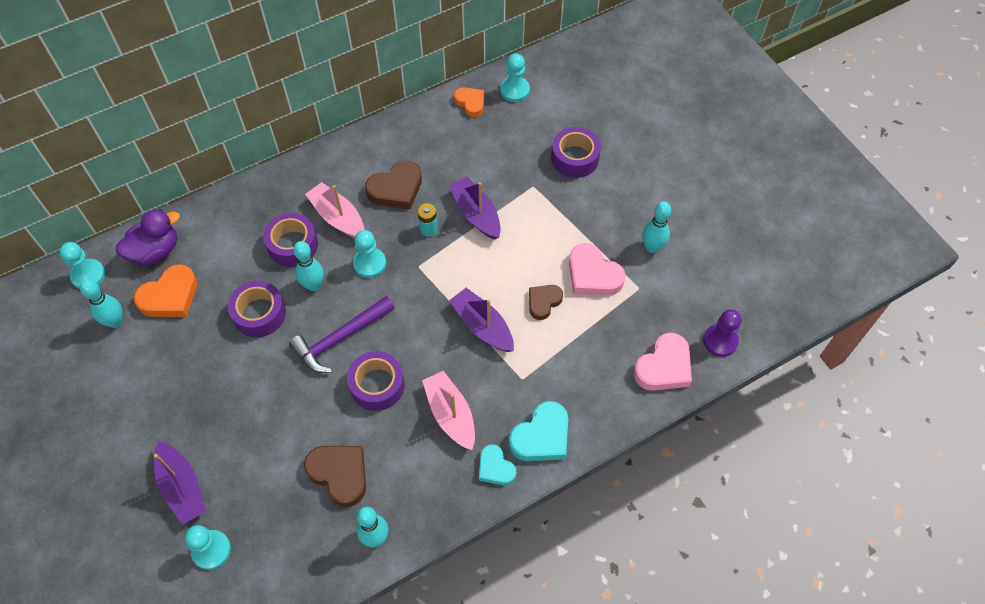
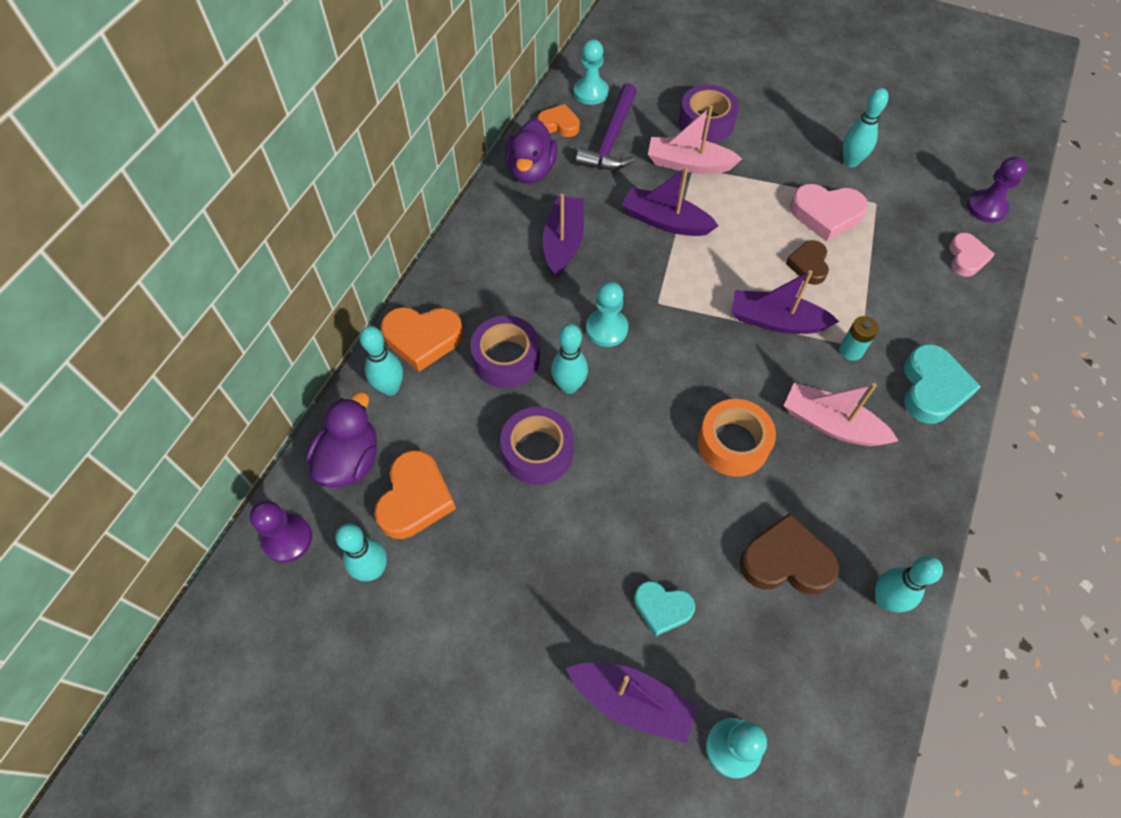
camera: 35 degrees left, 0 degrees up
turquoise pawn [60,242,105,289] -> purple pawn [249,500,312,563]
purple hammer [289,296,395,373] -> purple hammer moved to [576,83,637,170]
pink boat [305,182,364,238] -> pink boat moved to [648,105,742,174]
purple tape [347,351,405,411] -> orange tape [698,399,776,477]
brown heart [365,161,422,210] -> purple boat [543,194,584,277]
turquoise battery [417,203,438,237] -> turquoise battery moved to [839,316,879,361]
turquoise heart [479,444,516,485] -> turquoise heart moved to [634,581,695,636]
pink heart [633,333,692,391] -> pink heart [949,233,995,277], size x0.64
none -> turquoise bowling pin [359,326,403,396]
none -> orange heart [381,307,463,372]
none -> purple duck [505,118,558,184]

